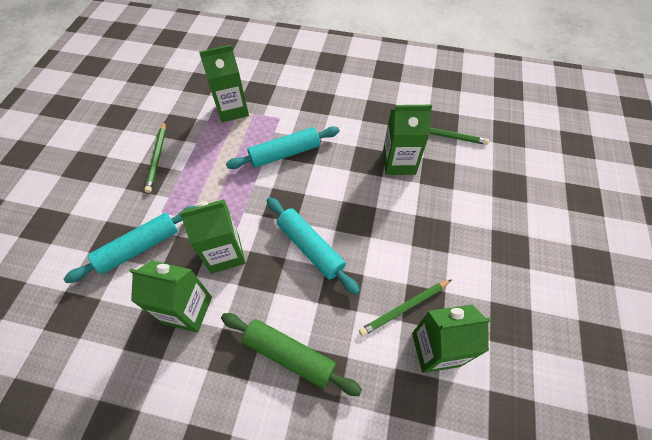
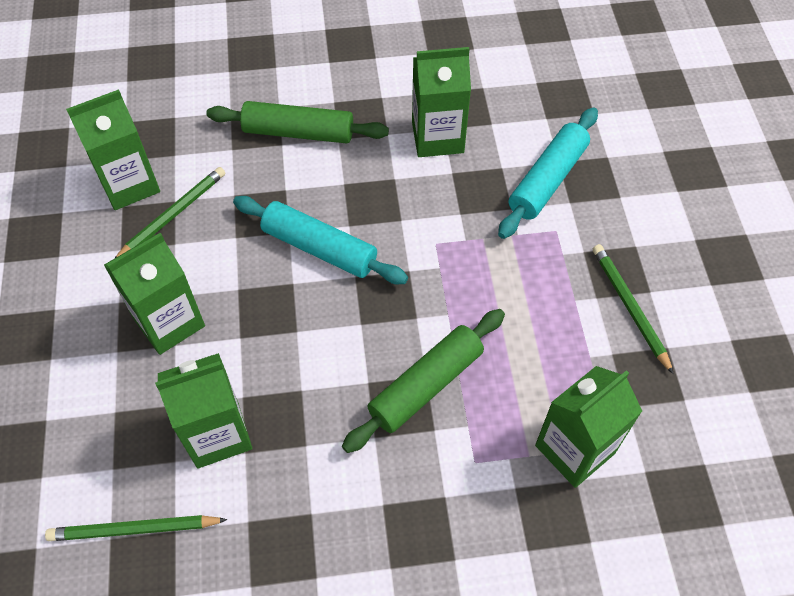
camera: 160 degrees right, 0 degrees up
green carton [179,199,245,274] -> green carton moved to [104,233,205,355]
turquoise rolling pin [226,126,339,169] -> green rolling pin [342,309,505,453]

